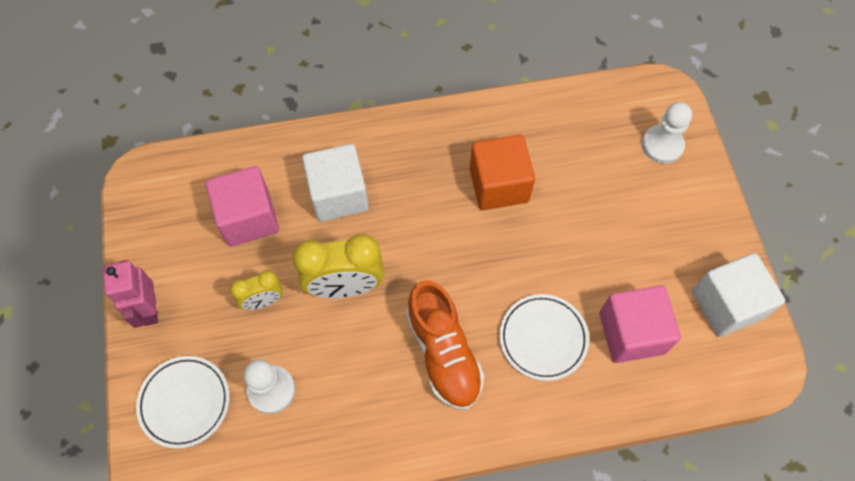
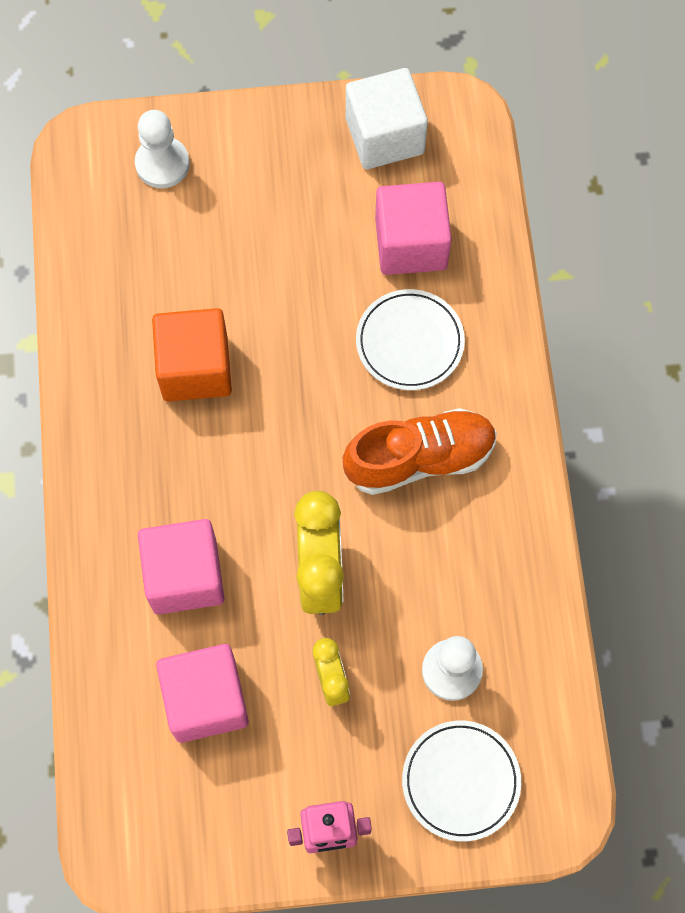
camera: 85 degrees left, 5 degrees up
white cube [302,144,369,222] -> pink cube [138,519,225,615]

